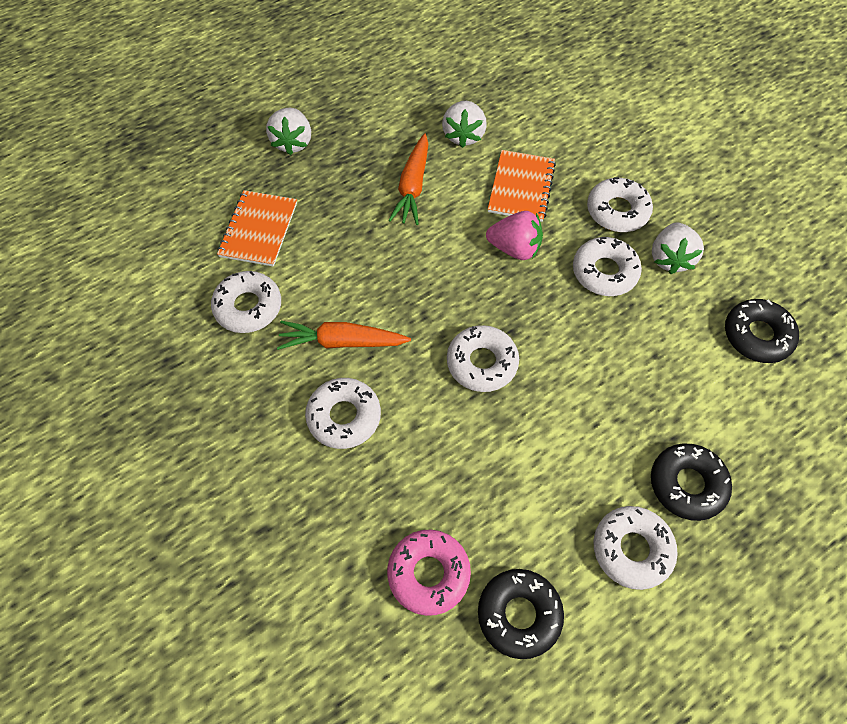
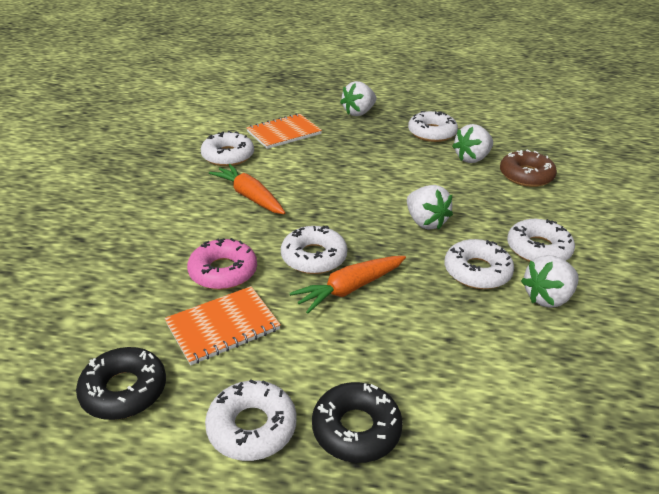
camera: 45 degrees right, 25 degrees down
white donut [305,378,381,449] -> white donut moved to [408,111,458,142]
pink donut [387,530,471,616] -> pink donut moved to [187,238,257,290]
orange carrot [388,133,428,225] -> orange carrot moved to [290,256,406,314]
pink strawberry [486,211,543,260] -> white strawberry [407,185,453,230]
orange notebook [488,150,556,222] -> orange notebook moved to [165,286,281,365]
black donut [725,299,799,363] -> none
none -> brown donut [500,150,557,187]

